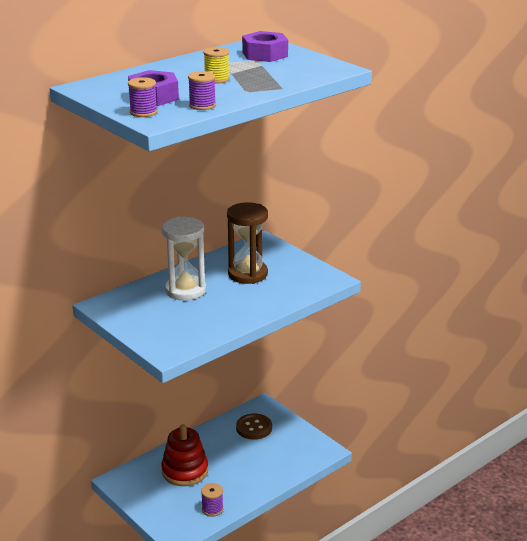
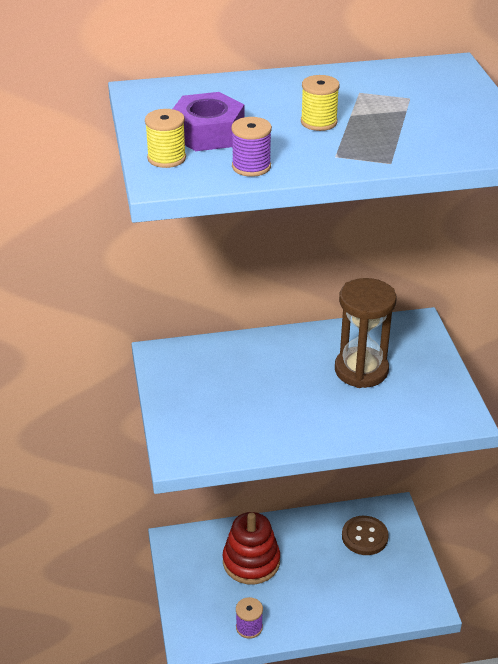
camera: 30 degrees right, 10 degrees up
purple spool [128,77,157,117] -> yellow spool [145,109,186,168]
white hourglass [162,217,206,300] -> none
purple nut [242,31,288,62] -> none

